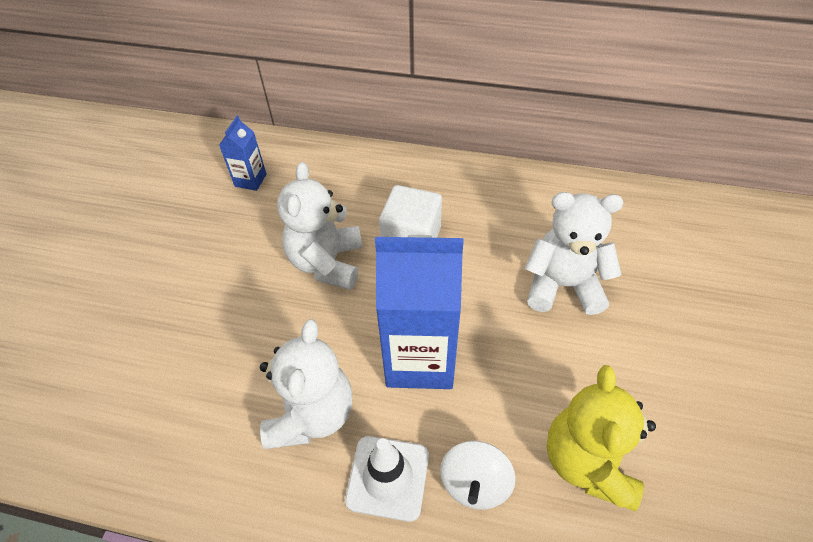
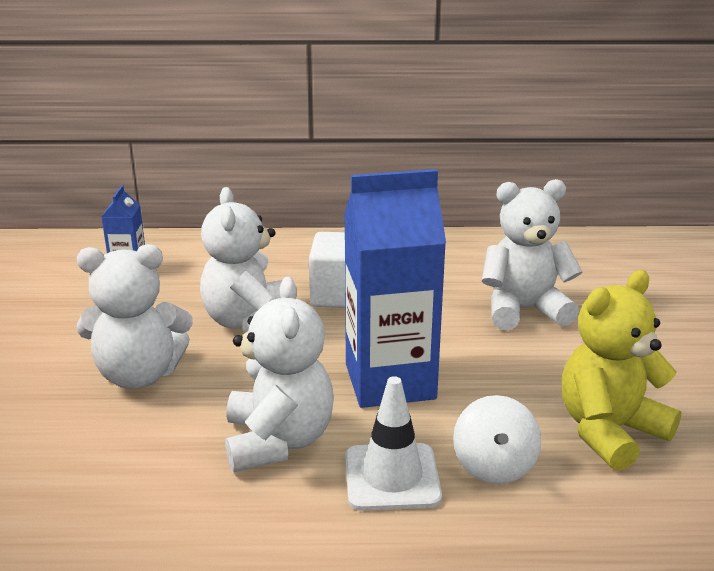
camera: 15 degrees left, 25 degrees down
yellow teddy bear [547,365,656,511] -> yellow teddy bear turned 60 degrees clockwise [562,270,681,471]
none -> white teddy bear [77,244,193,389]

